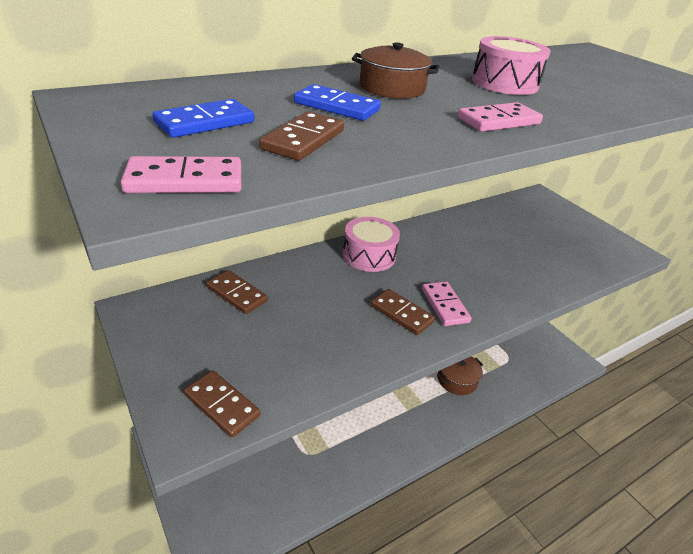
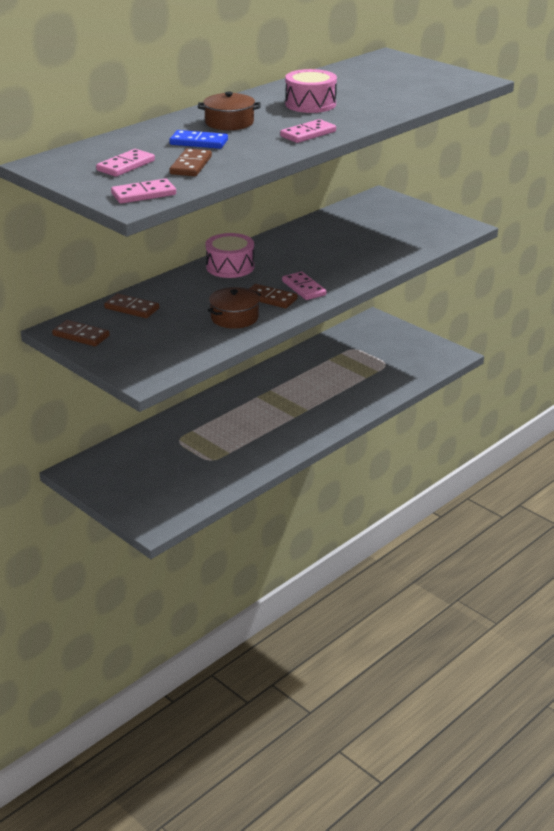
camera: 10 degrees left, 5 degrees down
blue domino [152,99,255,138] -> pink domino [96,149,155,177]
brown domino [184,370,261,438] -> brown domino moved to [52,320,110,347]
brown pot [437,356,483,395] -> brown pot moved to [208,287,261,329]

